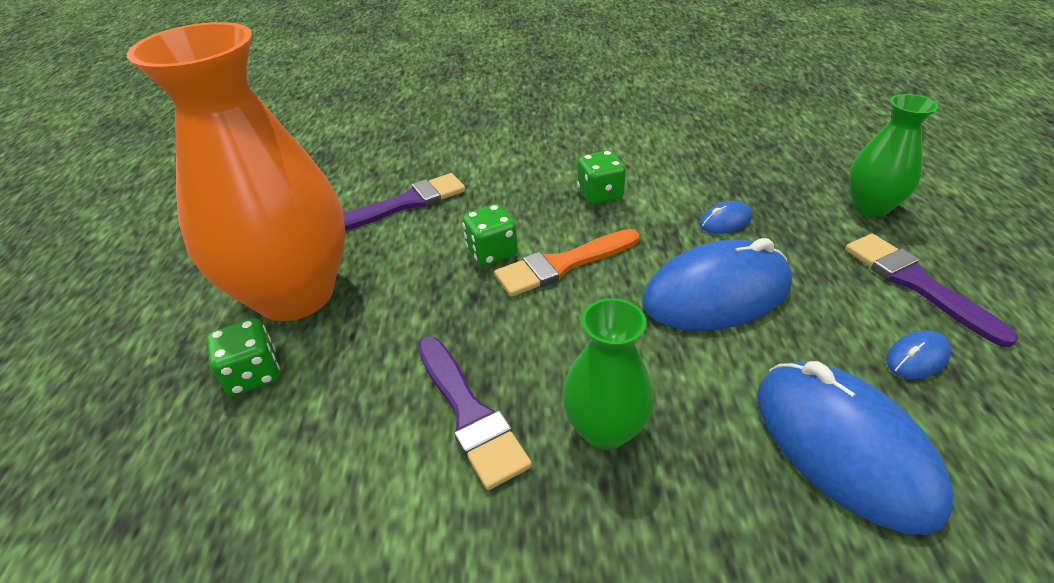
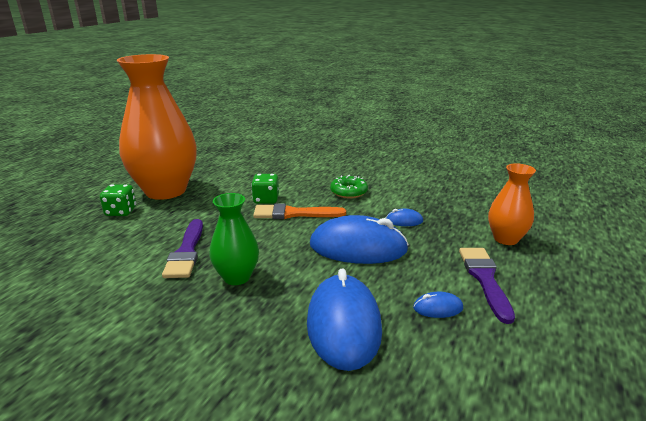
camera: 25 degrees right, 15 degrees down
purple brush [343,173,466,231] -> none
green dice [577,150,626,204] -> green donut [330,175,368,198]
green vase [849,94,938,217] -> orange vase [488,163,536,245]

